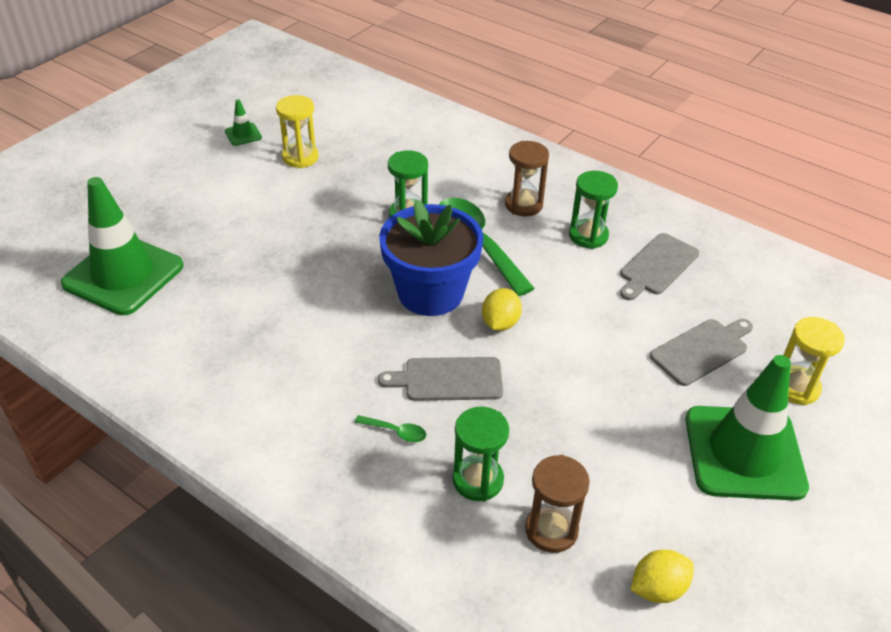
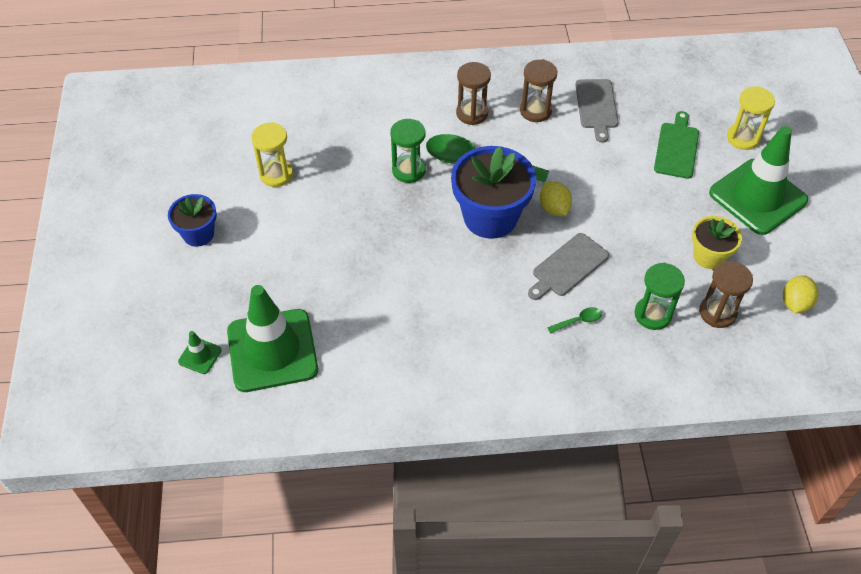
camera: 40 degrees left, 10 degrees up
green traffic cone [225,99,262,146] -> green traffic cone moved to [178,331,222,374]
green hourglass [569,171,618,249] -> brown hourglass [520,59,557,122]
grey cutting board [650,319,753,386] -> green cutting board [654,111,699,179]
none -> blue flower pot [168,194,217,247]
none -> yellow flower pot [692,216,742,269]

